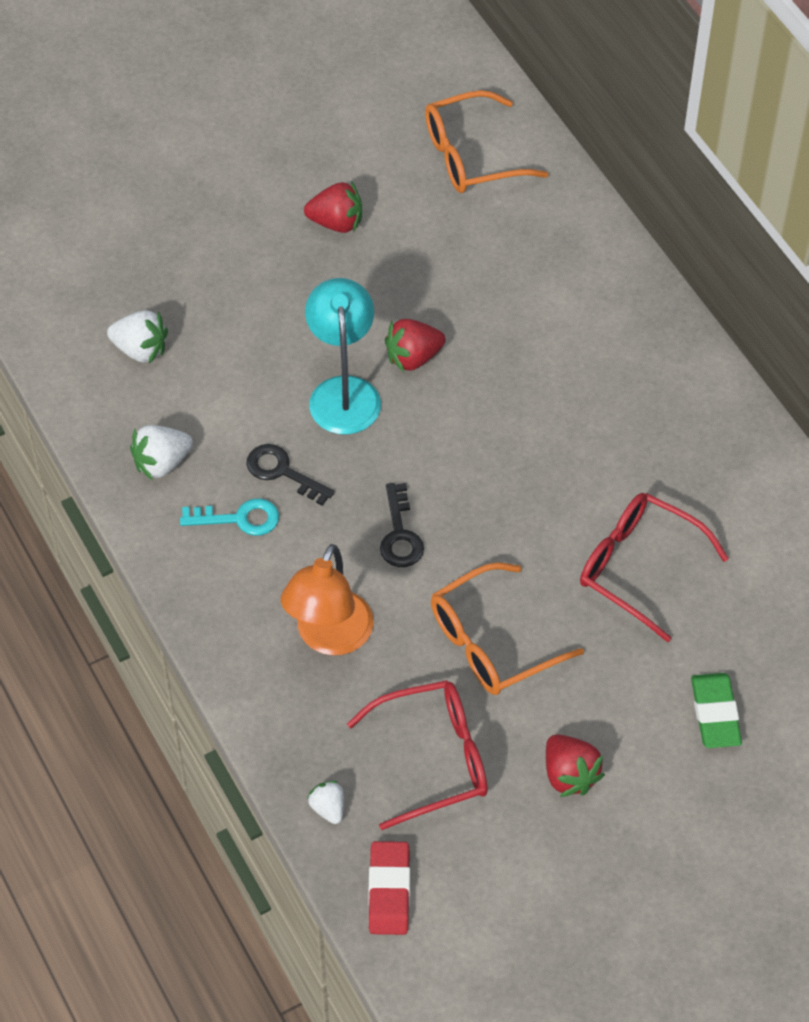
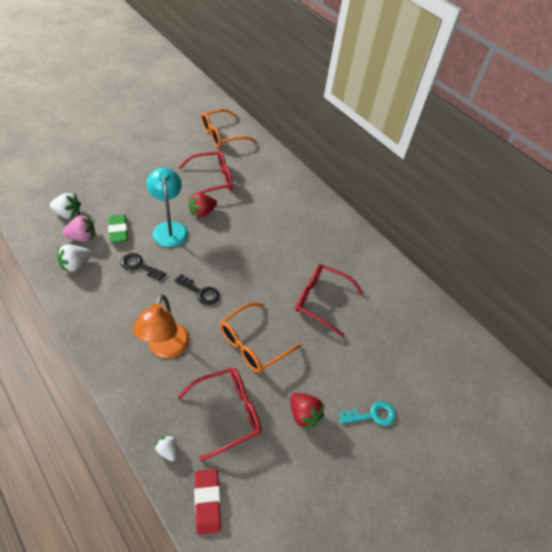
camera: 15 degrees left, 5 degrees down
turquoise key [180,498,279,536] -> turquoise key moved to [339,401,396,426]
red strawberry [304,181,362,233] -> none
black key [380,483,424,567] -> black key turned 45 degrees counterclockwise [174,274,220,306]
green eraser [691,673,742,748] -> green eraser moved to [108,215,128,243]
none -> pink strawberry [62,215,95,242]
none -> red glasses [179,151,233,201]

